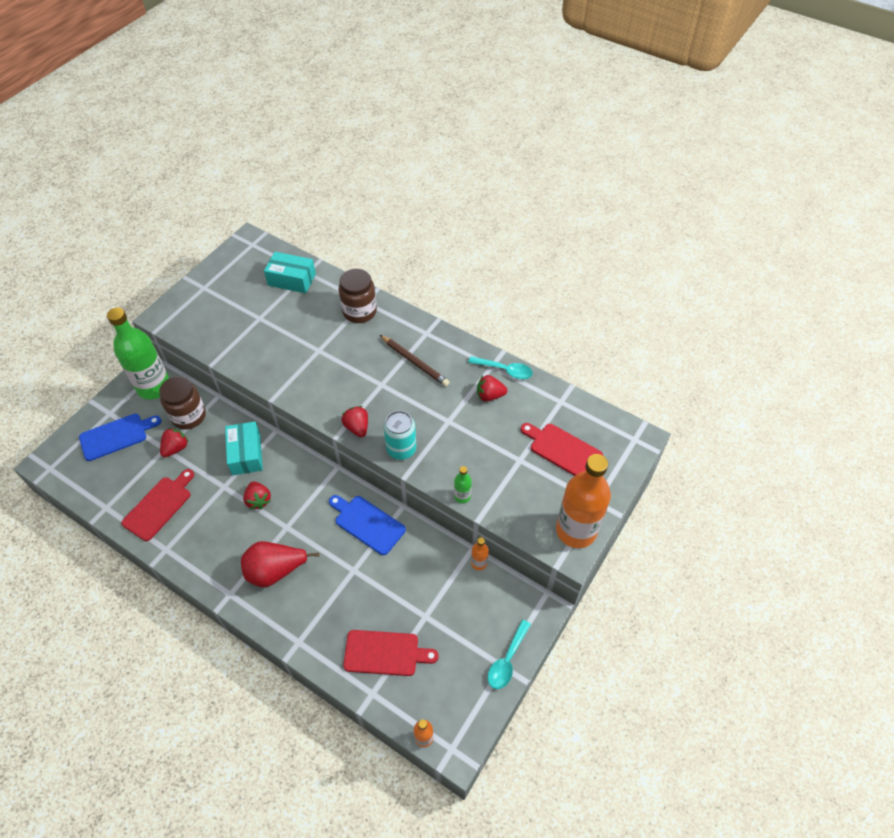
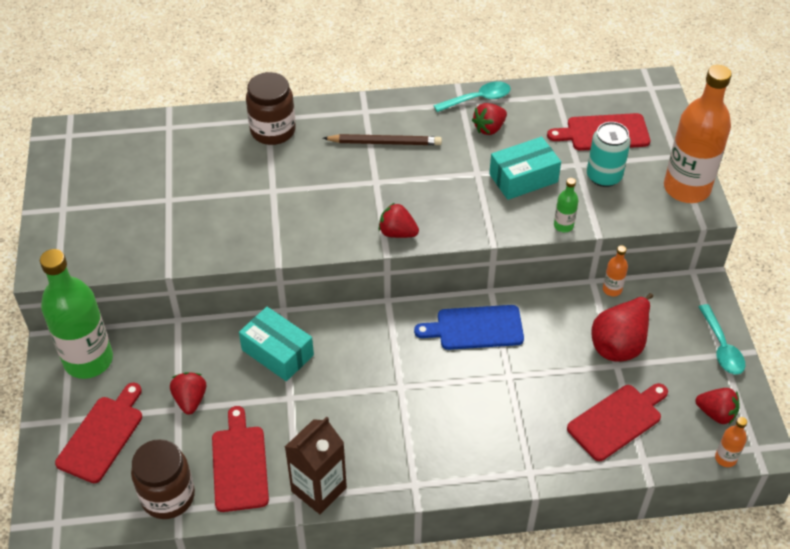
camera: 40 degrees left, 5 degrees down
blue cutting board [79,414,161,461] -> red cutting board [55,383,142,483]
brown jar [159,376,206,429] -> brown jar moved to [131,439,195,519]
red pear [241,541,320,588] -> red pear moved to [591,293,653,362]
red strawberry [243,481,271,509] -> red strawberry moved to [695,388,740,424]
turquoise box [264,252,316,293] -> turquoise box moved to [489,137,561,200]
turquoise can [384,411,416,460] -> turquoise can moved to [587,122,631,187]
none -> brown carton [285,416,347,514]

